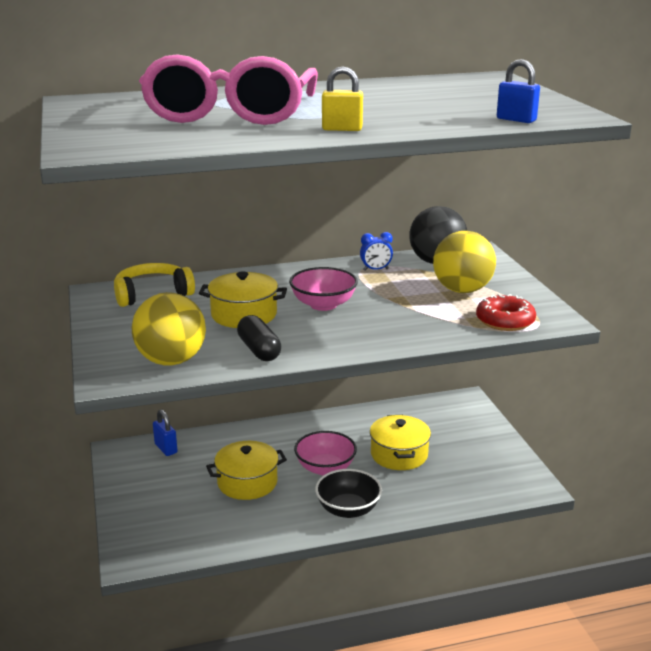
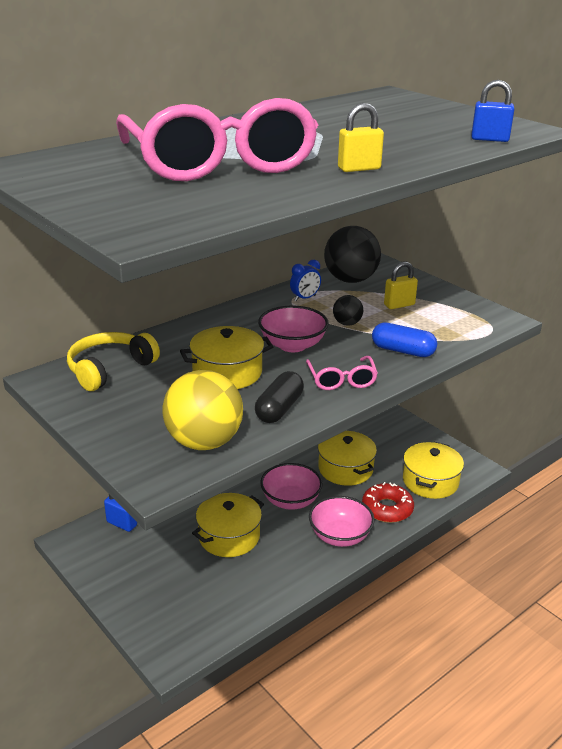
camera: 25 degrees left, 5 degrees up
black capsule [237,315,281,361] -> black capsule turned 75 degrees clockwise [255,371,304,423]
black bowl [315,469,382,518] -> pink bowl [309,496,375,547]
yellow ball [433,231,496,293] -> yellow padlock [384,262,418,309]
red donut [476,294,536,331] -> red donut moved to [362,482,414,523]
none -> pink glasses [306,356,378,390]
none -> black ball [333,295,363,326]
none -> blue capsule [372,322,437,357]
none -> yellow pot [403,442,464,499]

